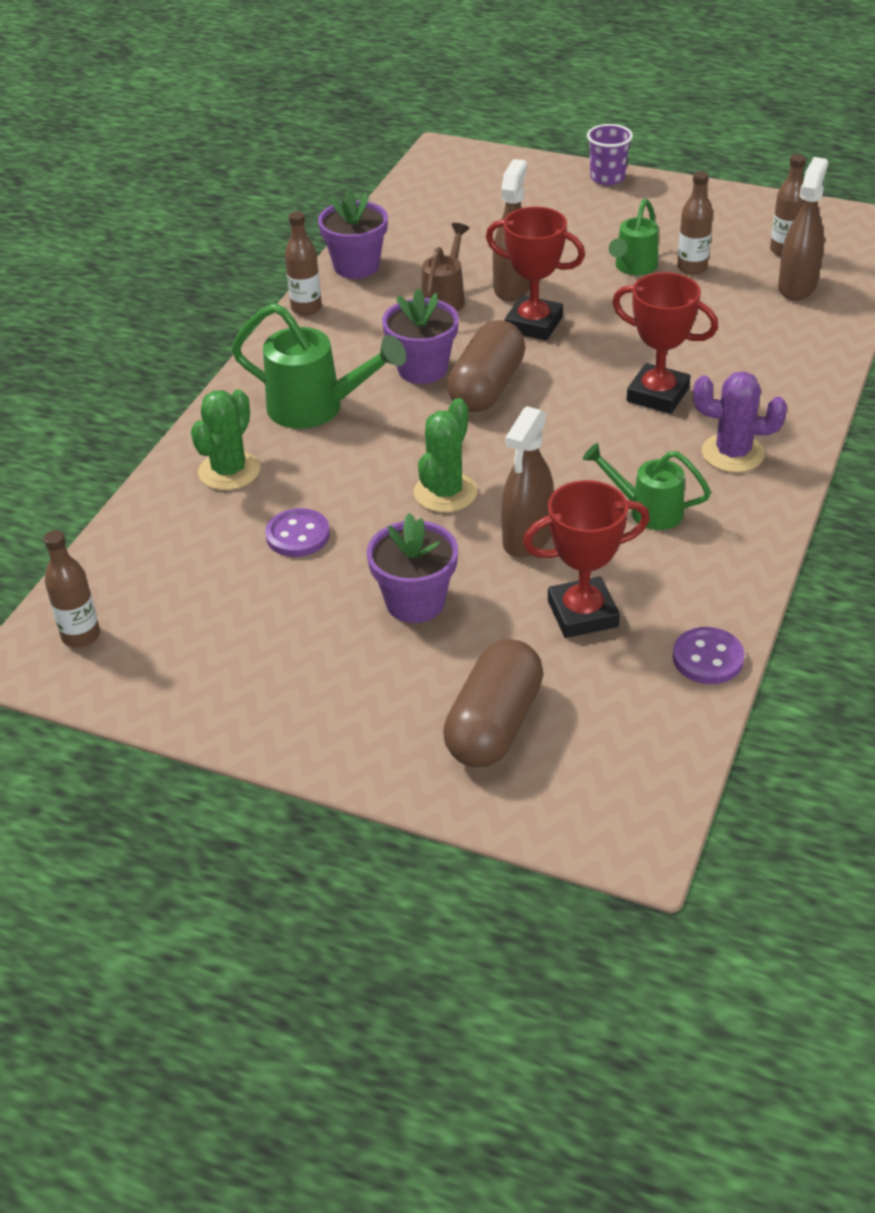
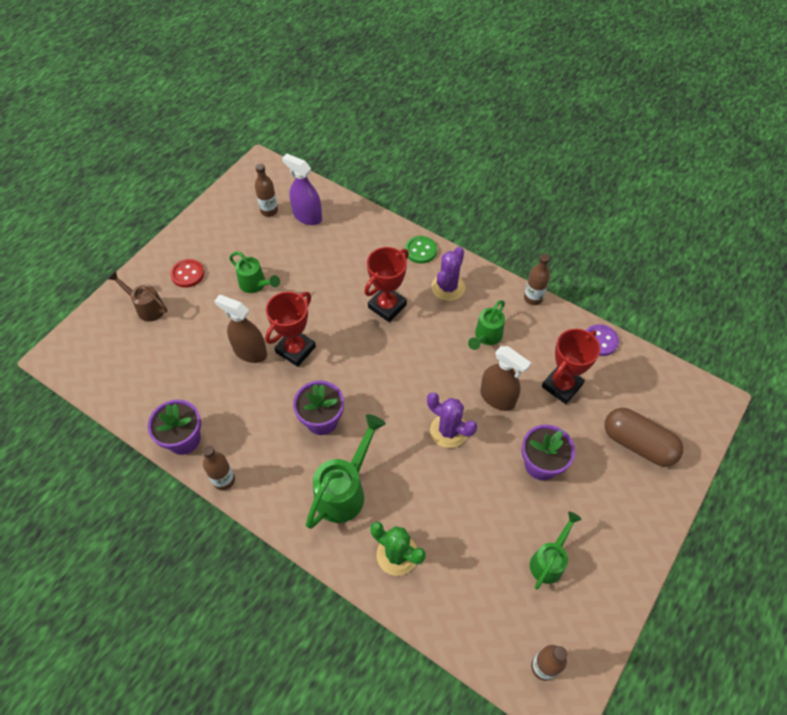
camera: 80 degrees left, 15 degrees up
purple button [265,508,330,557] -> none
green cactus [414,398,477,512] -> purple cactus [427,392,477,448]
brown watering can [422,223,469,311] -> brown watering can moved to [108,271,167,322]
brown capsule [447,320,525,412] -> none
red trophy [523,480,650,638] -> red trophy turned 45 degrees clockwise [542,329,600,404]
purple cup [587,124,633,185] -> none
brown bottle [677,171,713,275] -> brown bottle moved to [524,254,550,305]
brown spray bottle [778,157,828,300] -> purple spray bottle [282,154,322,225]
none -> red button [170,259,204,288]
none -> green button [405,236,437,264]
none -> green watering can [530,512,581,590]

